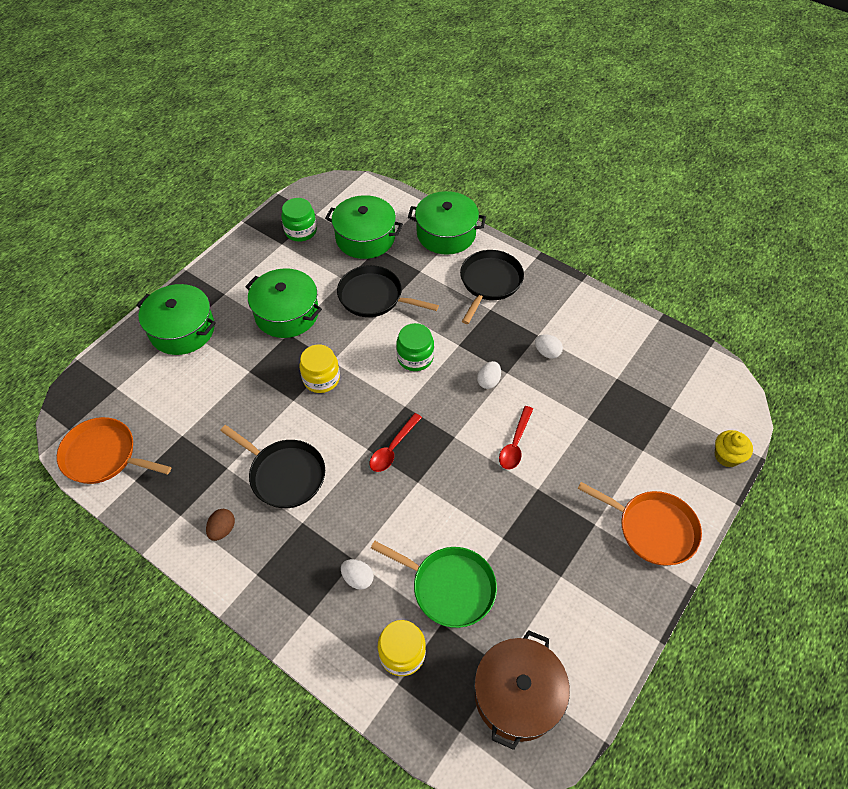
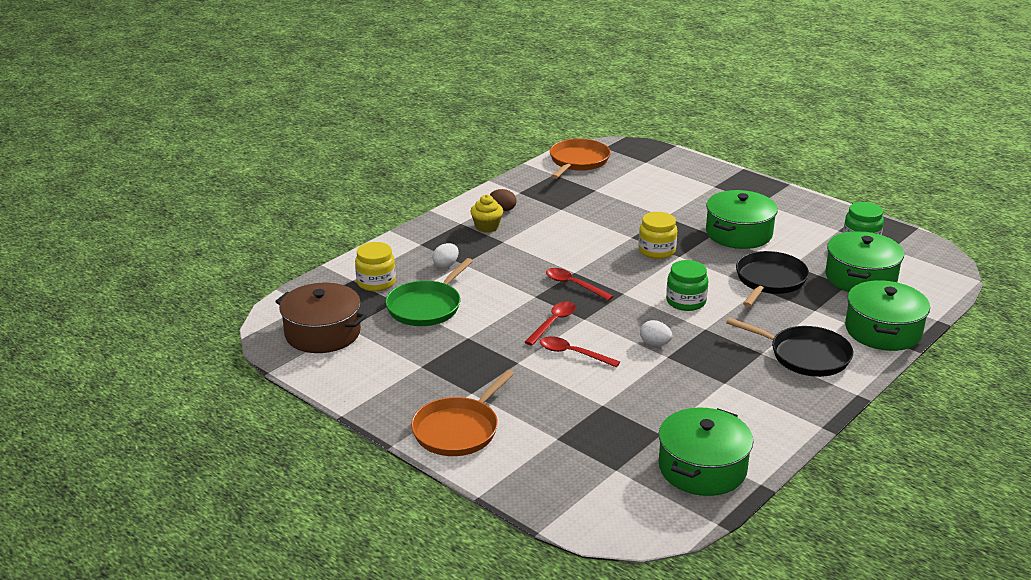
camera: 95 degrees right, 25 degrees down
green pot [136,284,216,355] -> green pot moved to [659,408,753,496]
black pan [220,425,325,508] -> none
white egg [535,334,563,359] -> none
yellow cupcake [715,430,753,468] -> yellow cupcake moved to [470,195,503,233]
none -> red spoon [525,301,576,346]

